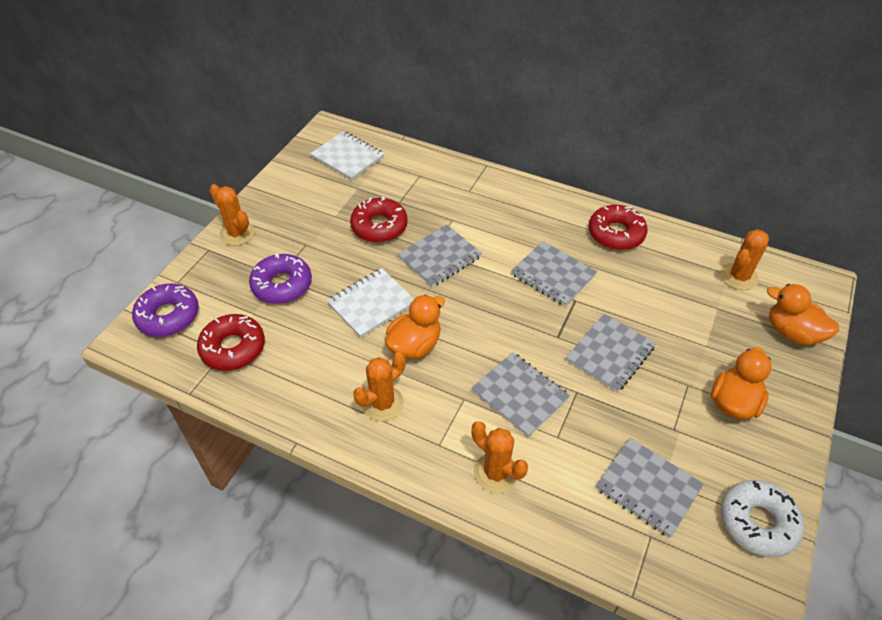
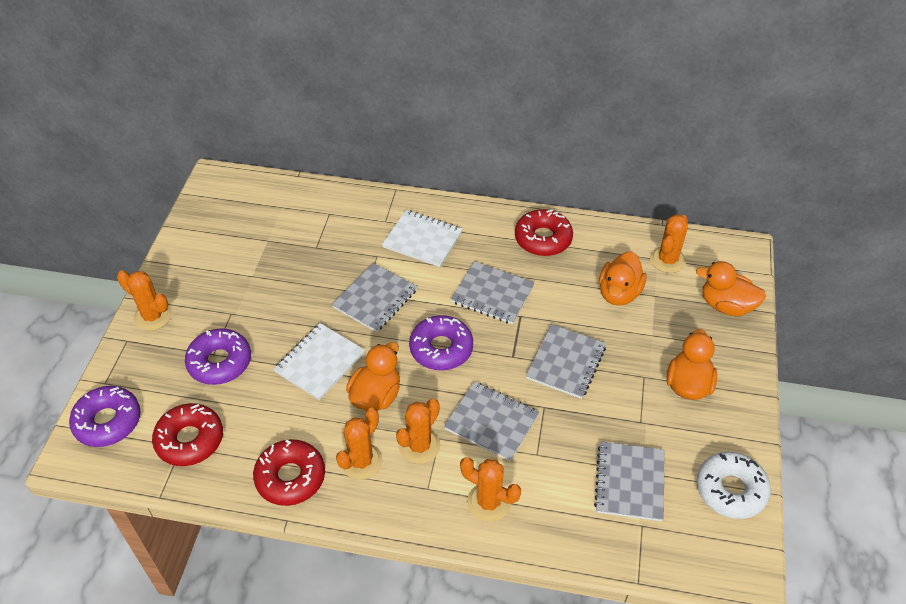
camera: 15 degrees left, 0 degrees up
white notebook [310,131,384,180] -> white notebook moved to [382,210,462,267]
red donut [350,196,408,242] -> red donut moved to [253,439,325,506]
grey notebook [596,438,704,538] -> grey notebook turned 75 degrees clockwise [594,441,665,522]
none -> orange cactus [396,399,440,464]
none -> purple donut [409,315,473,371]
none -> orange duck [599,252,646,306]

